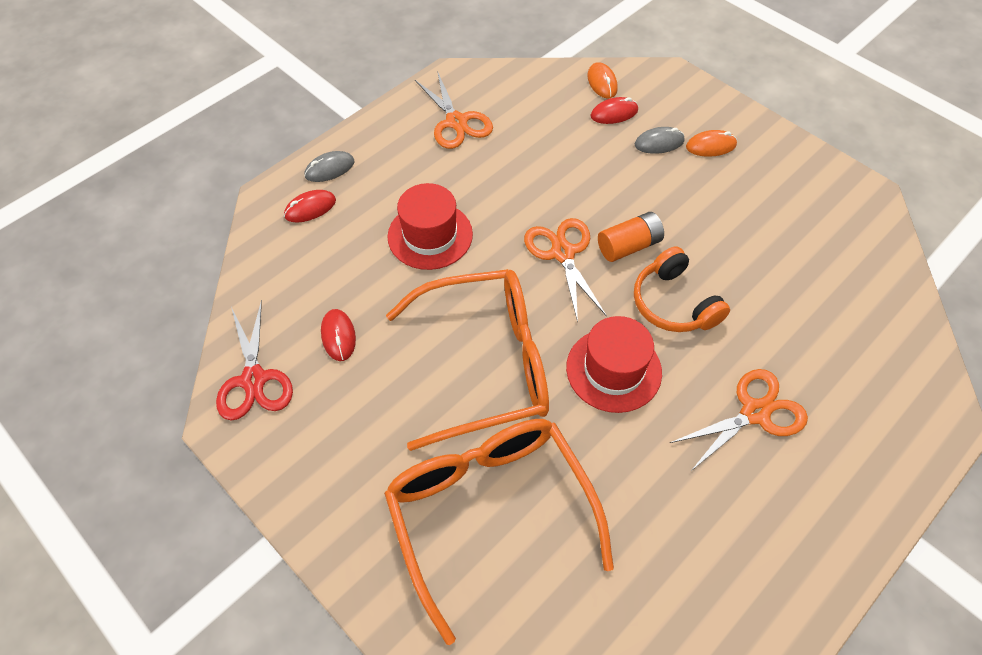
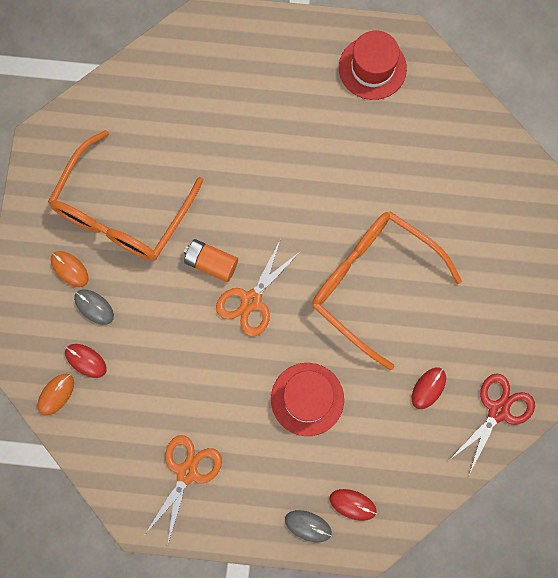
camera: 130 degrees left, 20 degrees up
orange glasses [384,419,614,645] -> orange glasses moved to [48,130,203,261]
red hat [566,316,662,413] -> red hat moved to [339,31,407,100]
orange headphones [634,246,730,332] -> none
orange scissors [670,369,808,472] -> none

